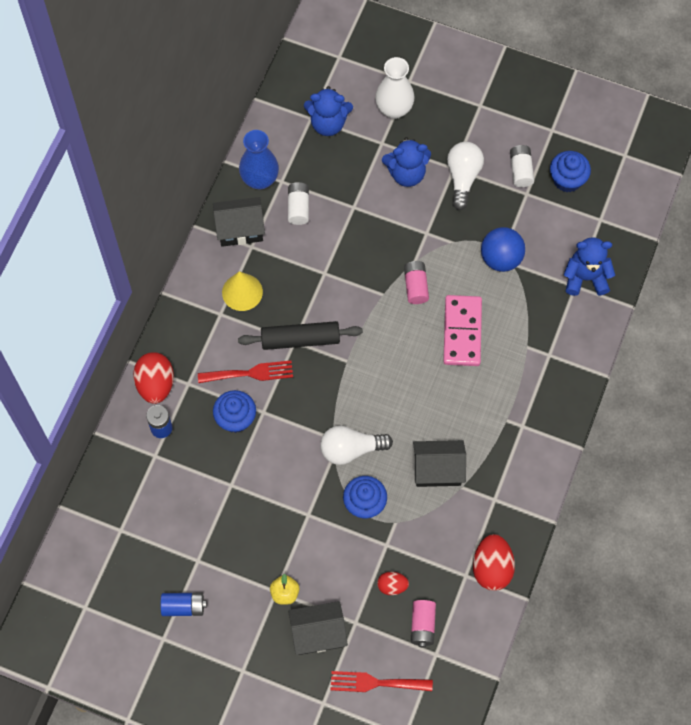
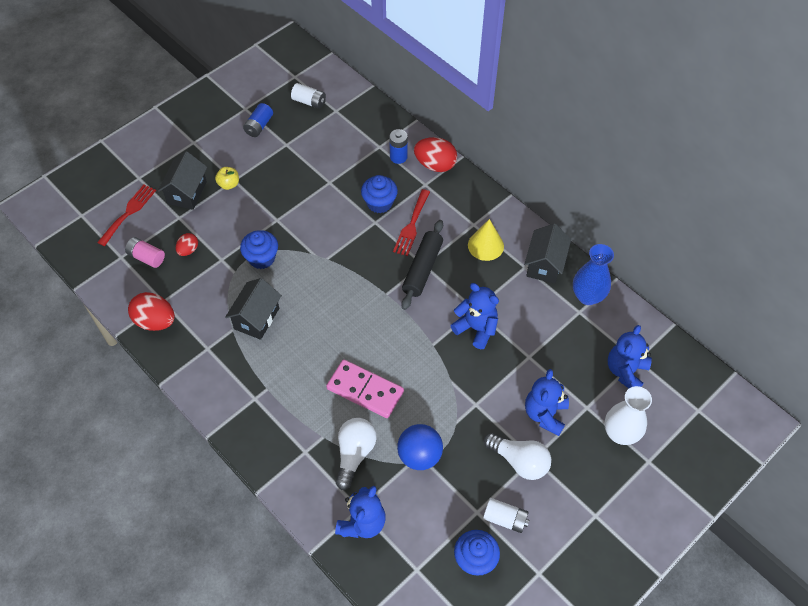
camera: 115 degrees right, 10 degrees down
white battery [288,182,309,225] -> white battery moved to [291,83,326,109]
white light bulb [320,426,393,465] -> white light bulb moved to [336,418,376,490]
pink battery [404,261,429,304] -> none
none -> blue teddy bear [450,283,499,349]

